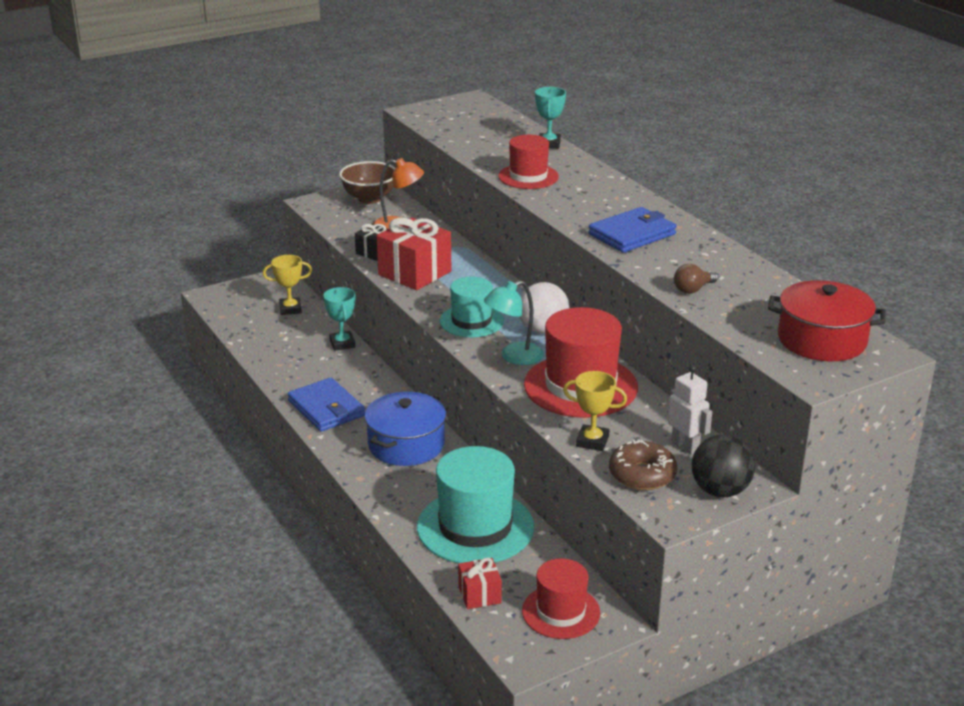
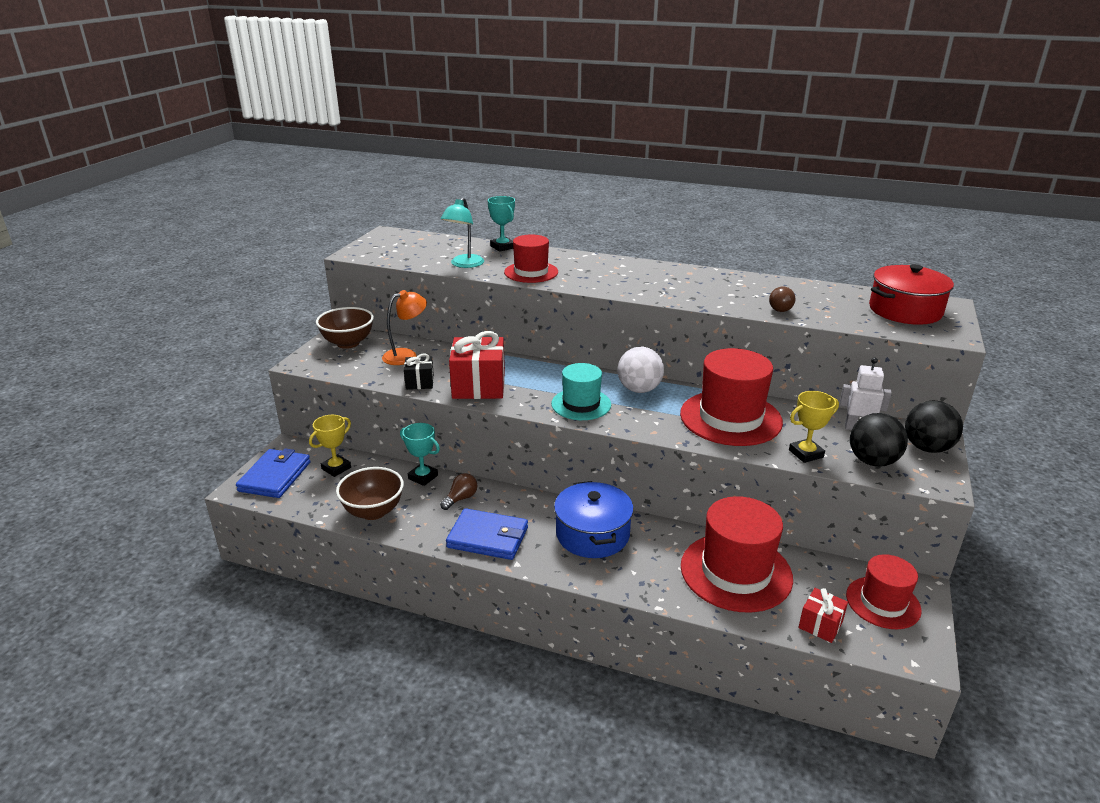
camera: 40 degrees left, 0 degrees up
turquoise hat [417,446,534,563] -> red hat [681,496,793,613]
turquoise lamp [484,281,544,365] -> turquoise lamp moved to [441,198,484,268]
blue wallet [588,207,677,253] -> blue wallet moved to [236,448,311,498]
brown donut [609,439,677,490] -> black ball [850,413,908,467]
none -> brown bowl [336,467,404,520]
none -> brown light bulb [440,473,477,510]

